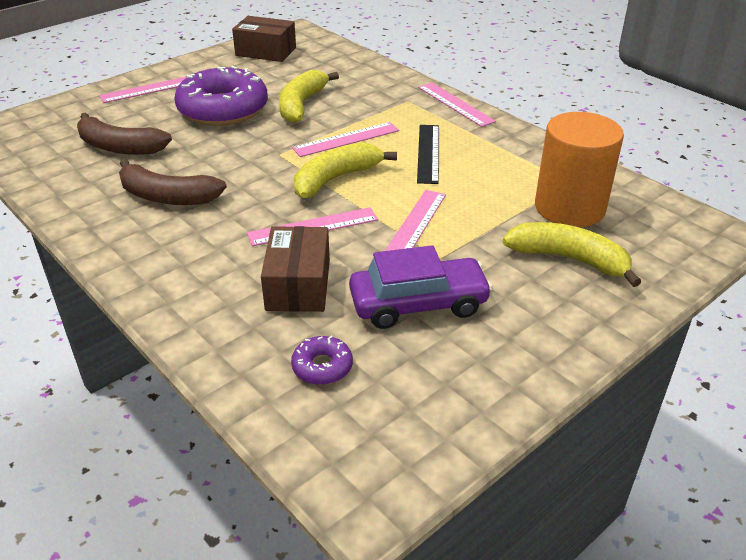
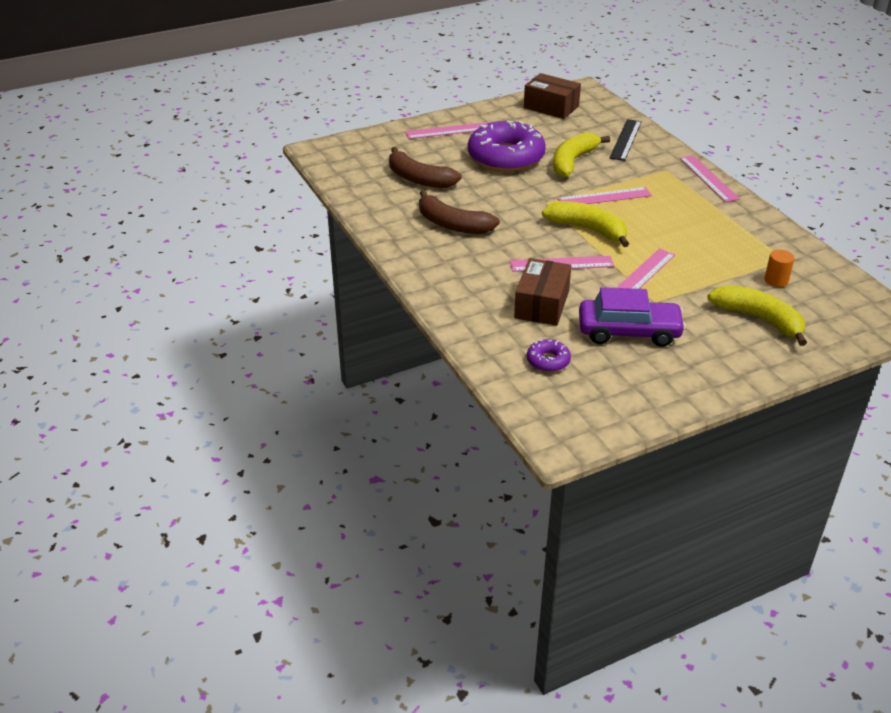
camera: 15 degrees right, 0 degrees up
yellow banana [294,142,397,198] -> yellow banana turned 60 degrees clockwise [542,201,629,247]
black ruler [417,125,439,184] -> black ruler moved to [610,119,642,161]
orange cylinder [535,112,624,227] -> orange cylinder [765,250,794,287], size x0.40

